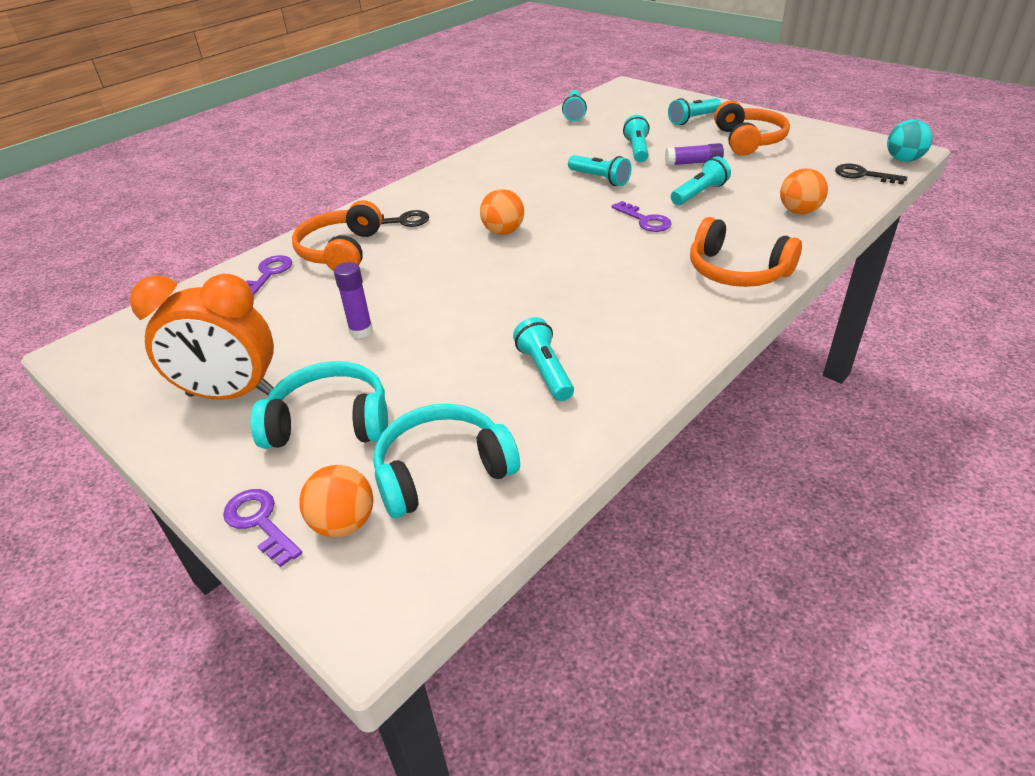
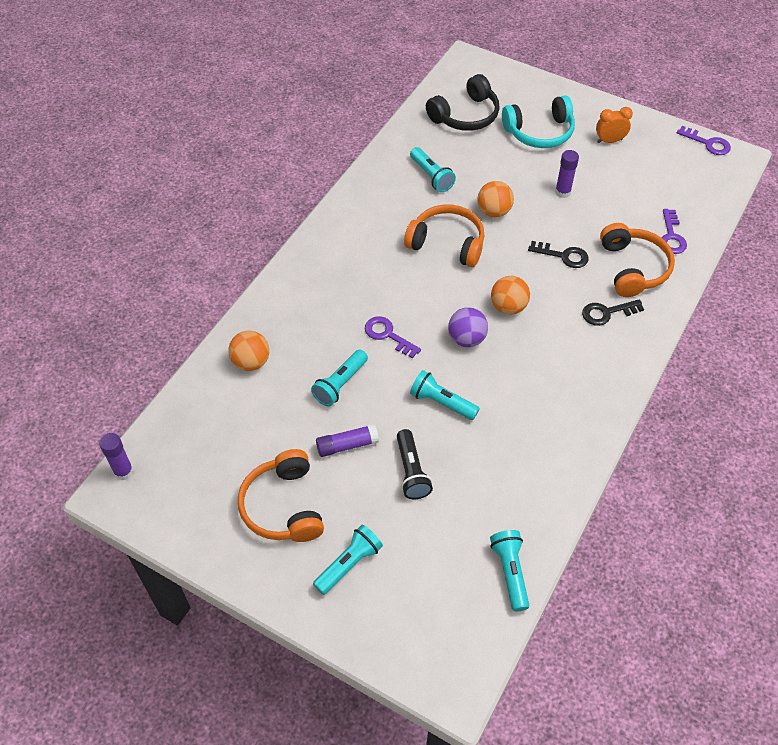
camera: 165 degrees right, 15 degrees up
orange clock [130,274,274,400] -> orange clock [596,107,633,143], size x0.50
purple key [223,489,302,567] -> purple key moved to [677,126,731,155]
orange ball [299,465,373,537] -> orange ball moved to [477,181,514,218]
turquoise headphones [373,404,520,518] -> black headphones [426,74,500,131]
turquoise flashlight [623,115,650,162] -> black flashlight [397,429,433,499]
orange headphones [690,217,802,287] -> orange headphones moved to [404,204,485,267]
black key [835,164,907,184] -> black key moved to [528,241,589,268]
turquoise ball [887,119,933,162] -> purple glue stick [99,433,134,481]
none -> purple ball [448,307,488,347]

